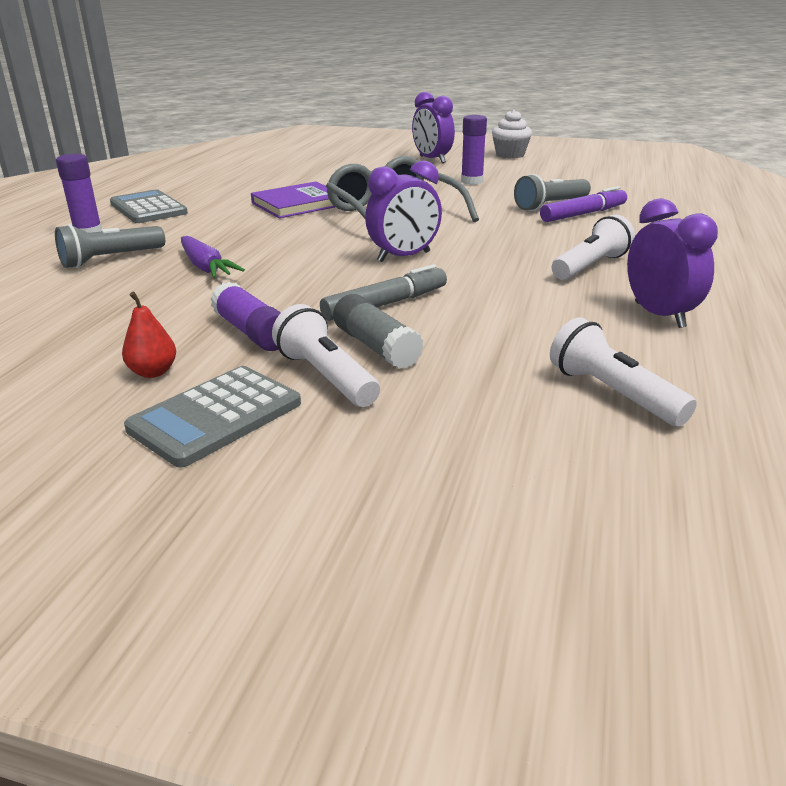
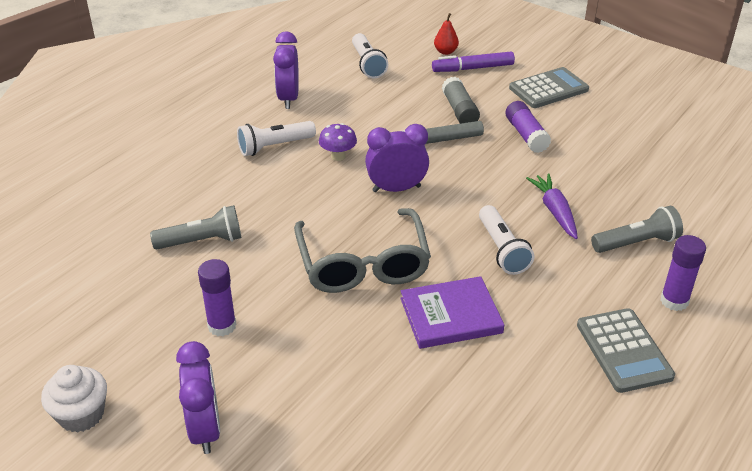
camera: 160 degrees left, 10 degrees up
red pear [122,292,176,378] -> red pear moved to [434,13,459,55]
white flashlight [272,304,380,407] -> white flashlight moved to [479,205,534,275]
purple marker [540,186,627,222] -> purple marker moved to [432,51,515,72]
none -> purple mushroom [319,123,357,161]

